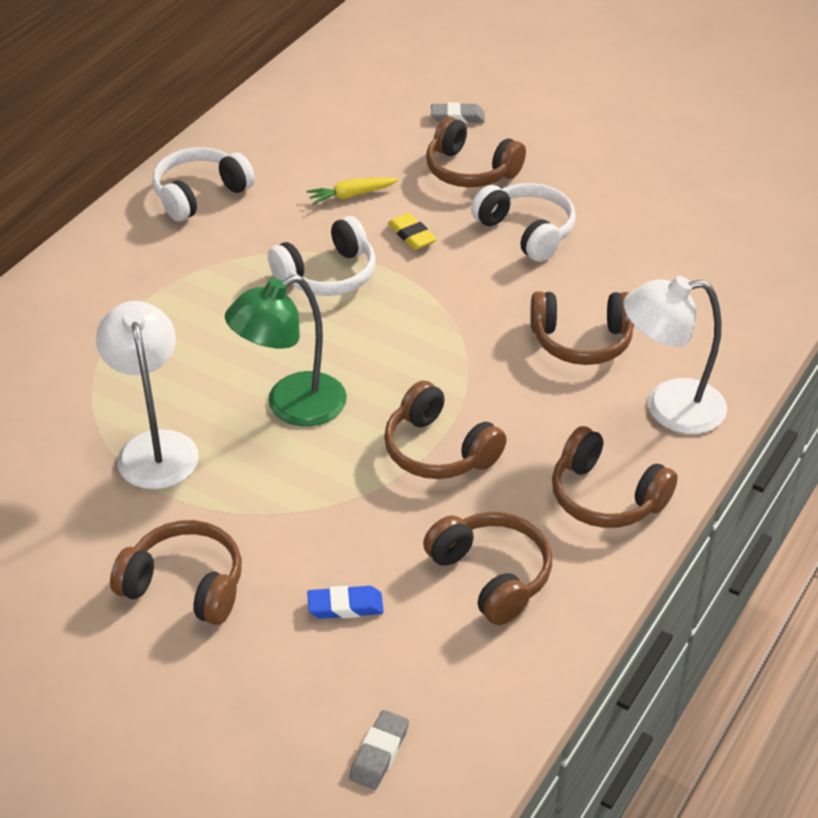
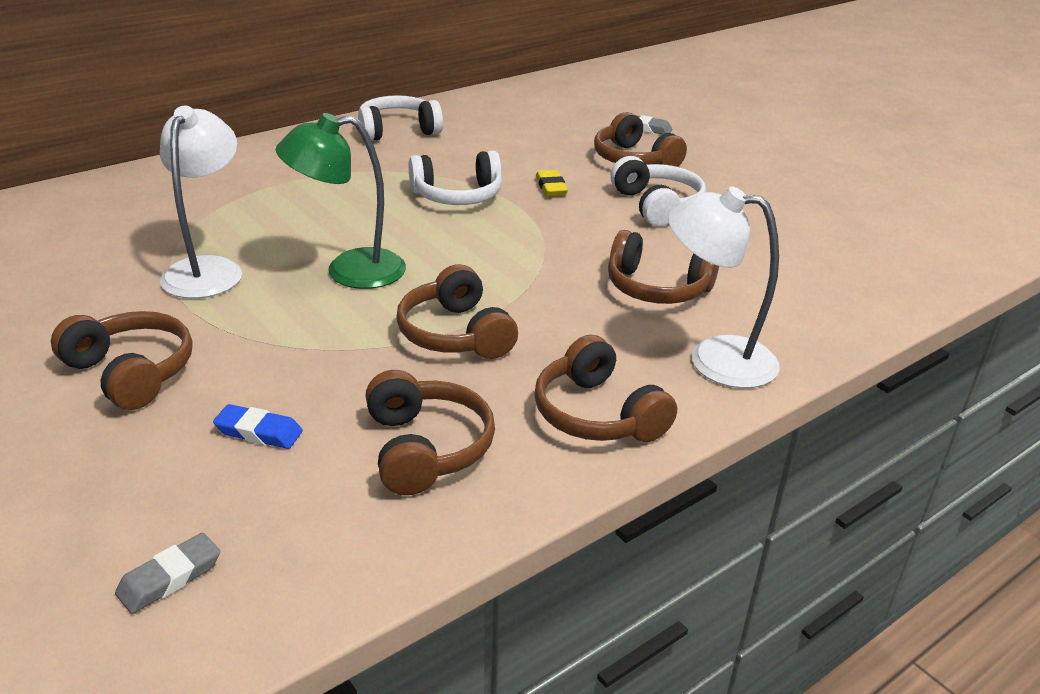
camera: 20 degrees right, 10 degrees down
yellow carrot [306,177,399,205] -> none

